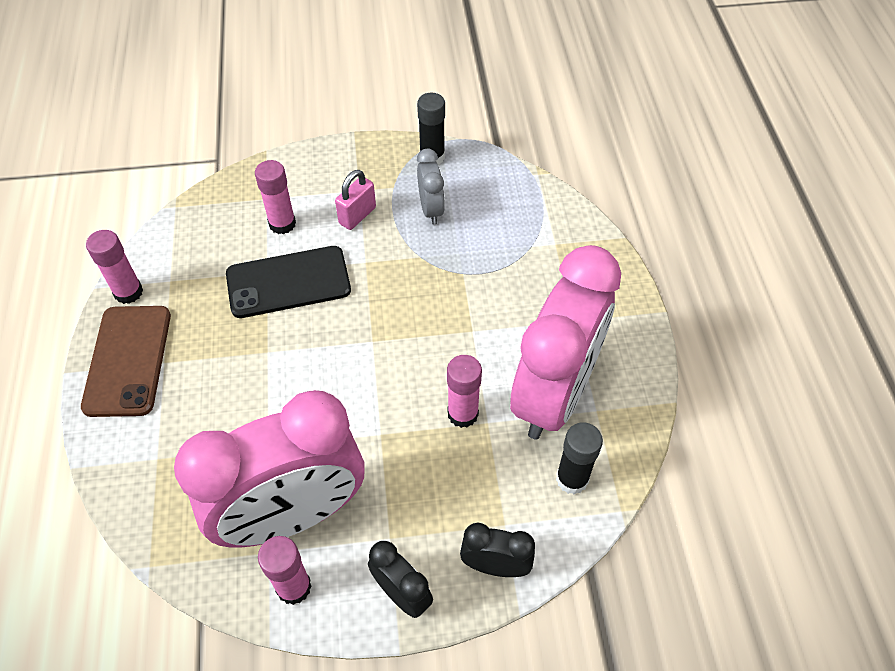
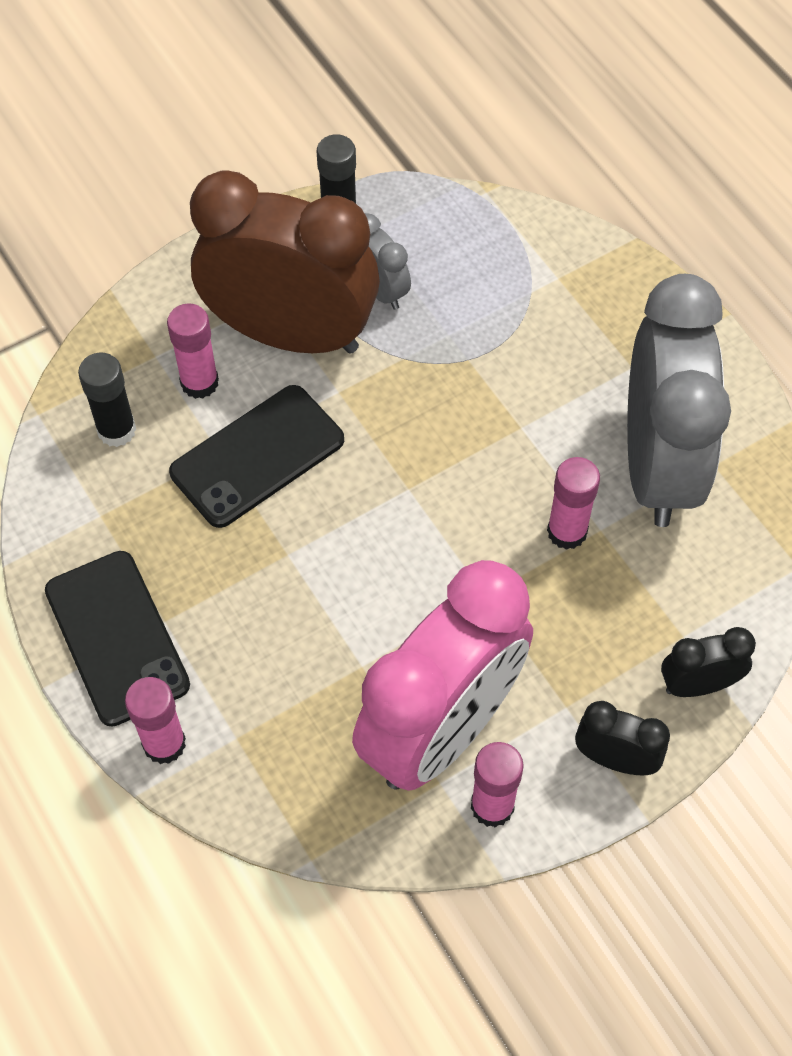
camera: 25 degrees left, 5 degrees up
brown phone [81,306,171,417] -> black phone [45,551,190,727]
pink glue stick [86,230,143,304] -> pink glue stick moved to [125,677,186,764]
pink padlock [335,170,376,230] -> brown clock [190,170,380,354]
pink clock [510,245,621,439] -> grey clock [627,274,731,527]
black glue stick [556,422,603,494] -> black glue stick moved to [78,353,136,447]

